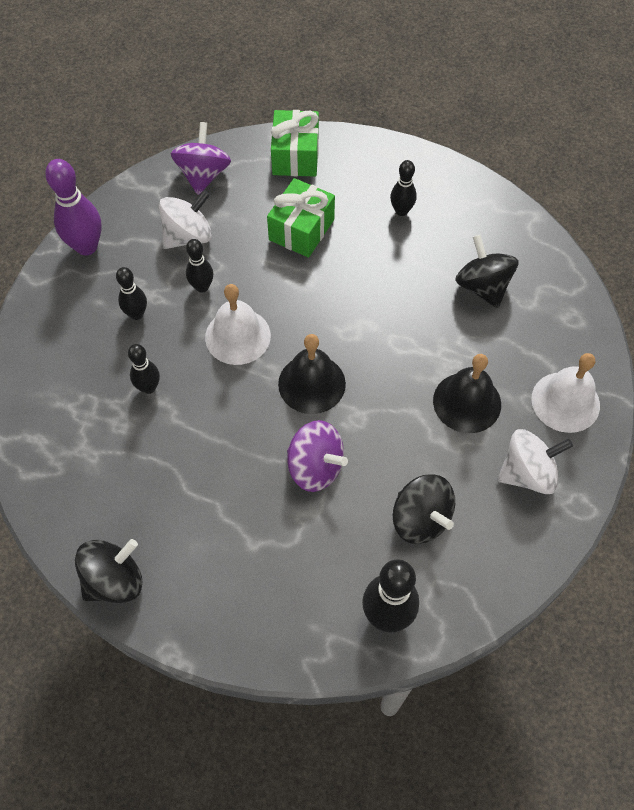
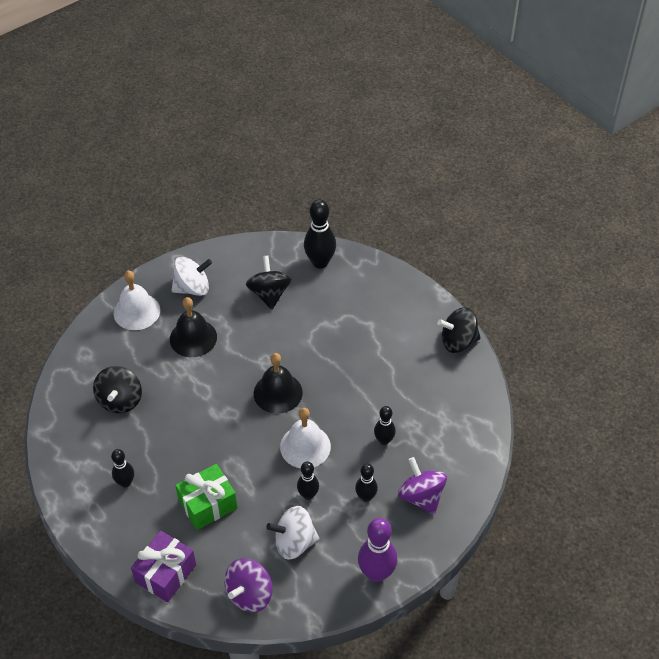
camera: 150 degrees left, 10 degrees down
green gift [271,110,319,177] -> purple gift [131,531,196,602]
purple spinning top [287,420,348,492] -> purple spinning top moved to [398,457,447,515]
white spinning top [497,429,573,494] -> white spinning top turned 150 degrees clockwise [171,257,212,296]

